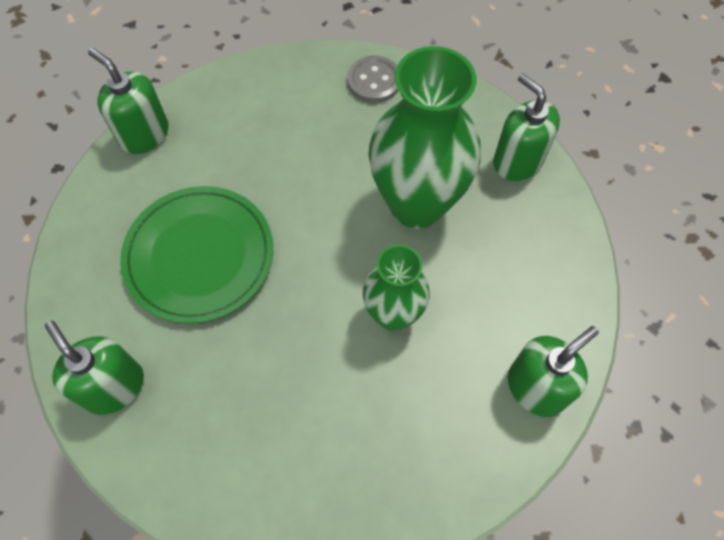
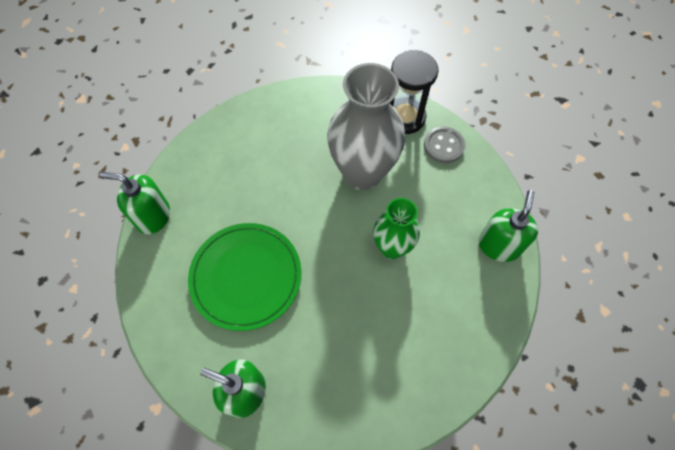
camera: 30 degrees left, 0 degrees up
grey button [347,55,399,103] -> grey button moved to [424,127,465,163]
green vase [368,46,480,229] -> grey vase [327,63,405,190]
green soap dispenser [493,73,560,181] -> black hourglass [390,50,439,134]

